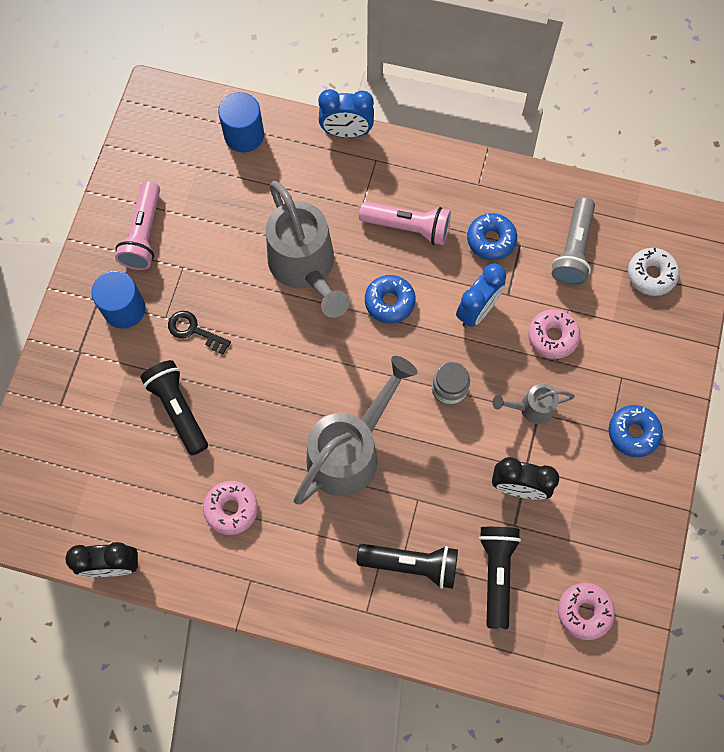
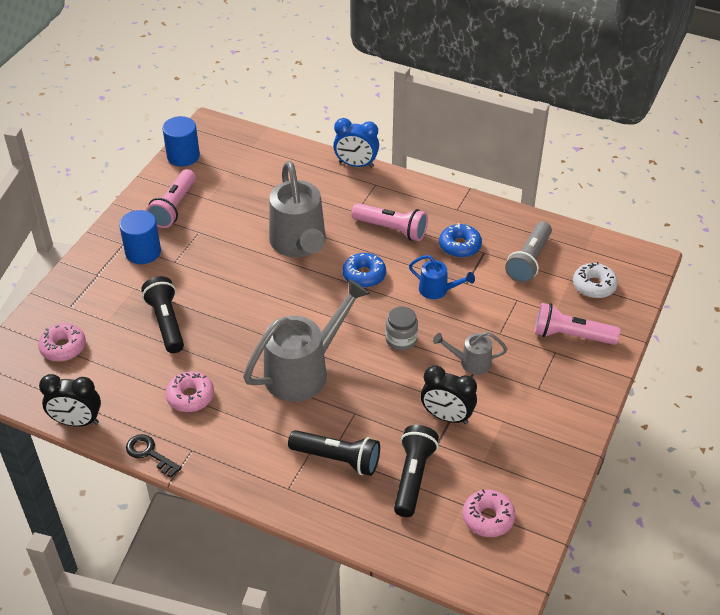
camera: 10 degrees right, 25 degrees down
black key [168,311,231,354] -> black key moved to [126,434,182,478]
blue cylinder [218,92,264,153] -> blue cylinder moved to [162,116,200,167]
blue clock [456,264,506,327] -> blue watering can [409,255,475,299]
pink donut [528,309,580,359] -> pink donut moved to [38,323,86,362]
blue donut [609,405,663,457] -> none
none -> pink flashlight [534,303,620,345]

